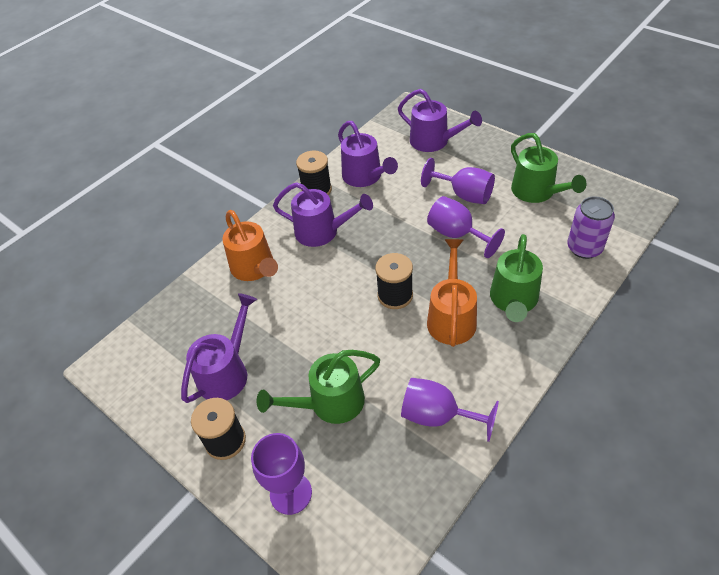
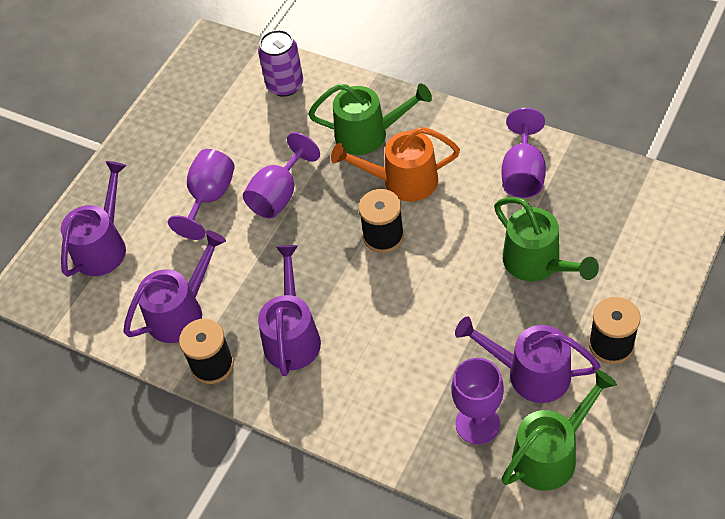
camera: 100 degrees left, 5 degrees up
orange watering can [222,210,278,281] -> none
purple goblet [251,433,312,515] -> purple goblet moved to [451,358,504,445]
green watering can [511,133,586,203] -> green watering can moved to [501,369,617,491]

